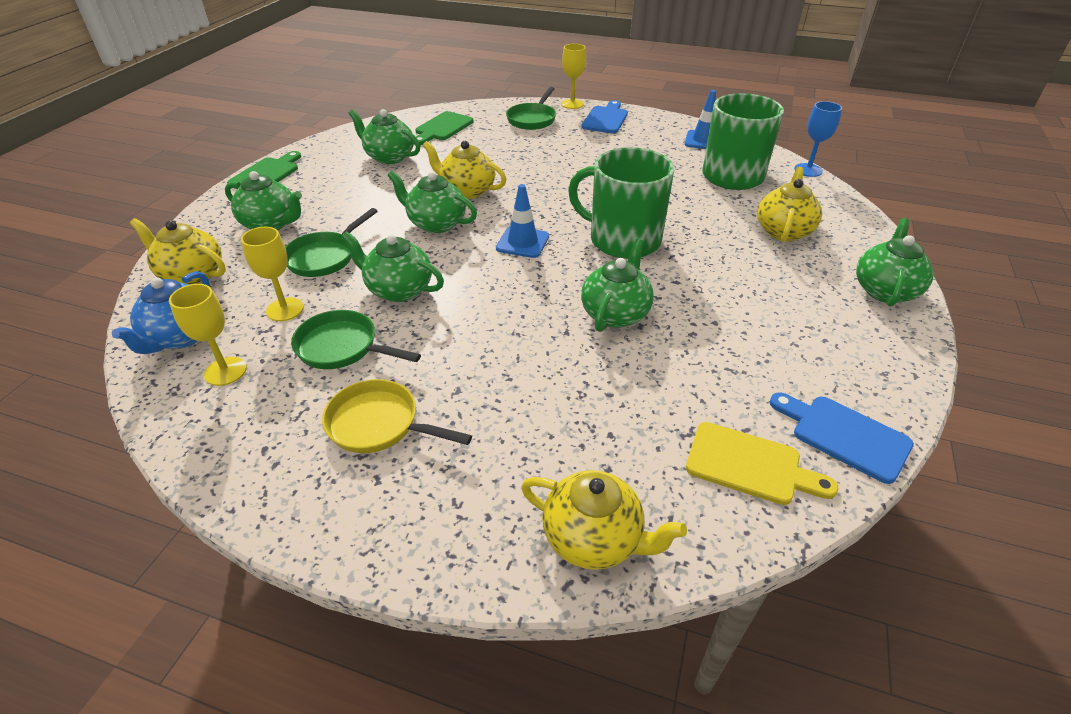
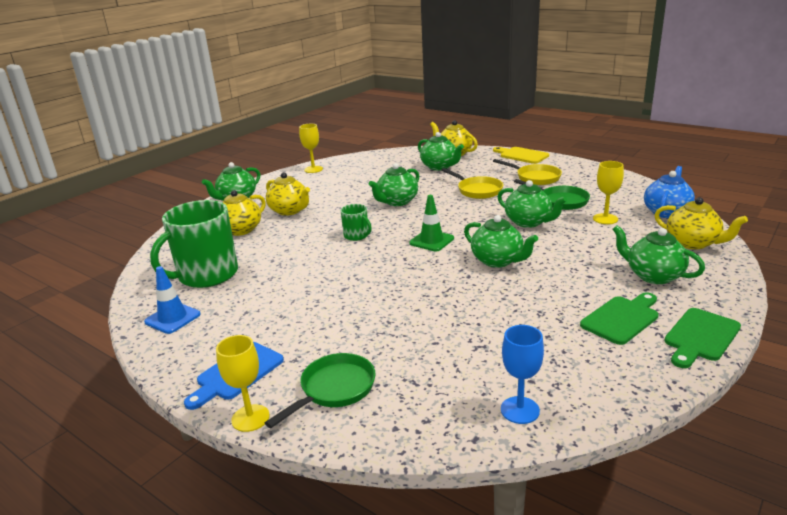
camera: 160 degrees left, 15 degrees down
yellow goblet [169,284,247,386] -> yellow goblet moved to [299,124,323,173]
green pan [285,208,378,277] -> none
green teapot [349,109,420,164] -> green teapot moved to [418,132,464,170]
green cutting board [414,111,474,145] -> green cutting board moved to [580,292,659,345]
yellow teapot [422,141,507,199] -> yellow teapot moved to [266,172,310,216]
blue traffic cone [496,184,549,258] -> green traffic cone [409,195,454,251]
green mug [568,147,674,259] -> green mug [341,204,372,241], size x0.47
yellow cutting board [686,422,839,505] -> yellow cutting board moved to [493,147,549,164]
blue cutting board [770,392,914,484] -> none
blue goblet [794,101,842,177] -> blue goblet moved to [501,325,544,424]
none -> yellow pan [442,168,503,199]

